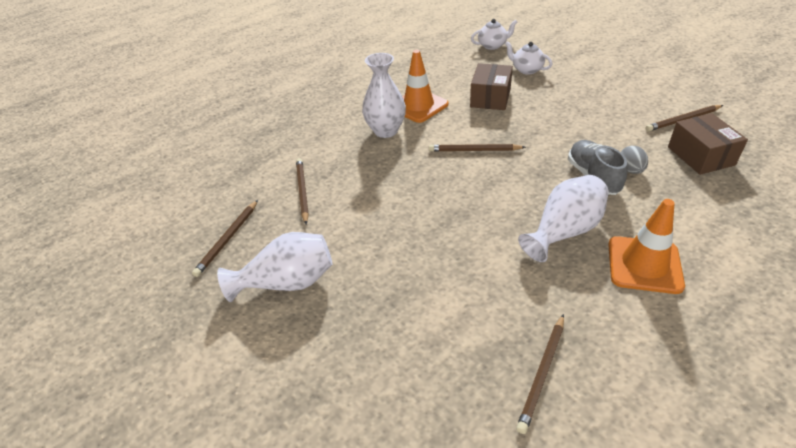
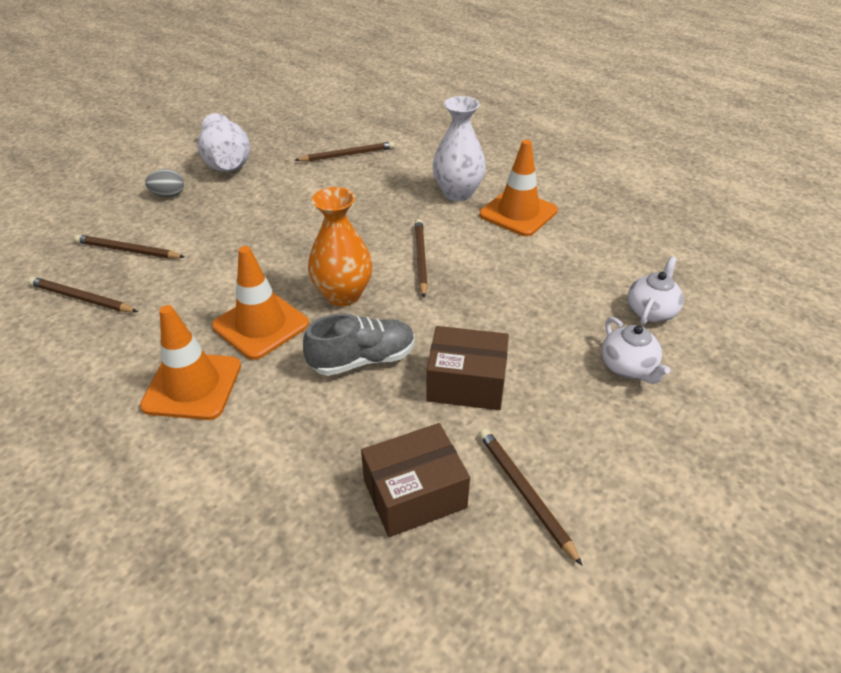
camera: 80 degrees right, 0 degrees up
brown pencil [192,200,258,277] -> brown pencil moved to [74,235,185,259]
brown box [470,63,513,110] -> brown box moved to [426,326,509,410]
white teapot [471,19,517,50] -> white teapot moved to [602,317,671,384]
white vase [518,175,609,262] -> orange traffic cone [212,246,309,360]
grey egg [621,146,648,174] -> grey egg moved to [145,169,184,197]
none -> orange vase [308,187,372,306]

